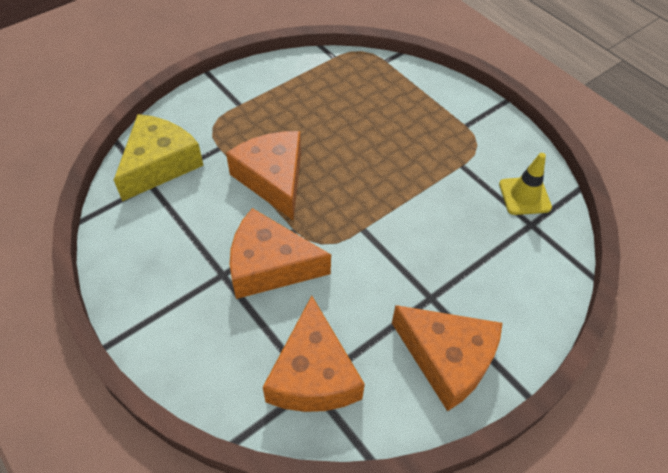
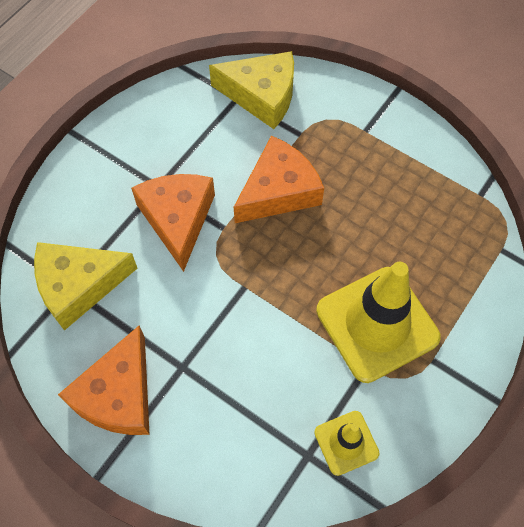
camera: 75 degrees right, 10 degrees up
orange cheese [263,296,365,412] -> yellow cheese [34,242,137,331]
none -> yellow traffic cone [316,262,441,383]

